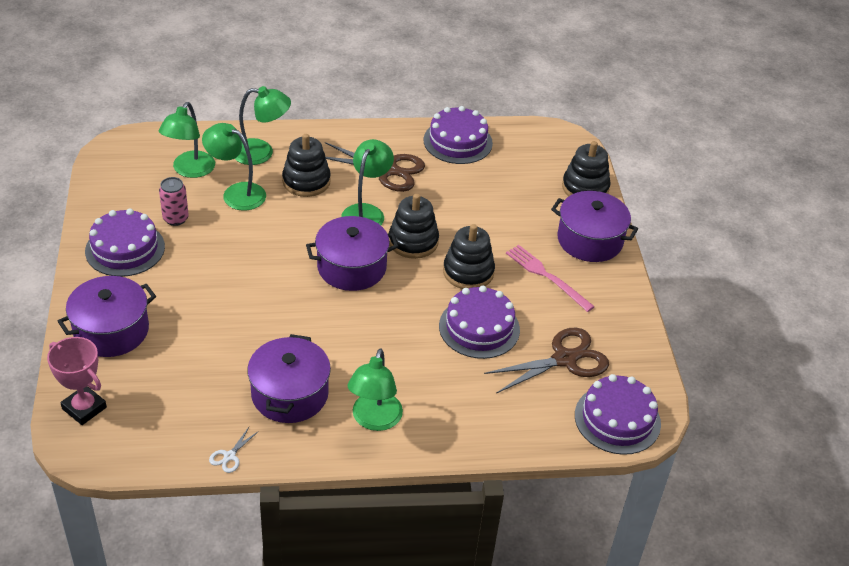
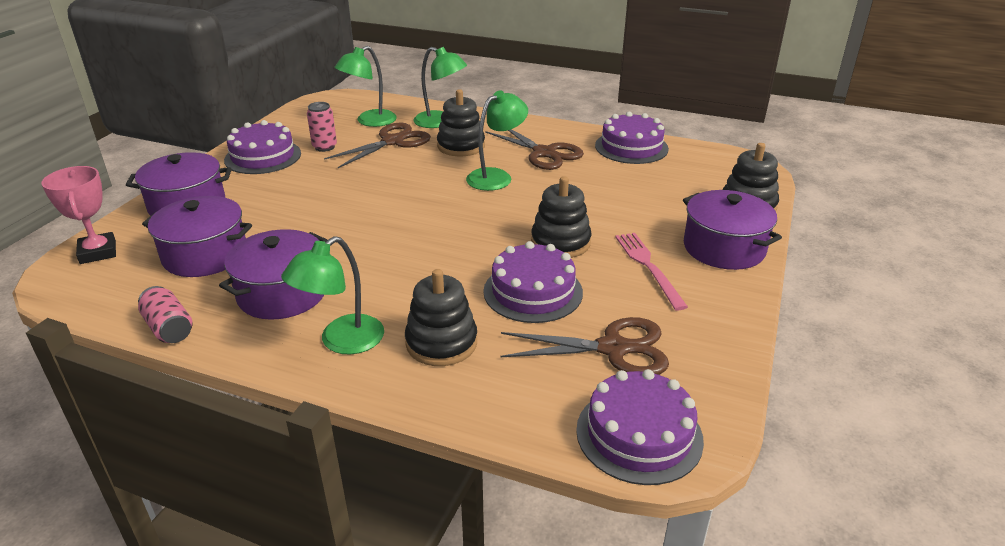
camera: 30 degrees right, 10 degrees down
green lamp [202,123,266,211] -> brown scissors [324,123,431,168]
white scissors [209,427,259,473] -> pink can [138,286,193,343]
purple pot [306,216,399,291] -> purple pot moved to [142,196,252,277]
black stacking toy [389,194,439,259] -> black stacking toy moved to [405,269,477,366]

